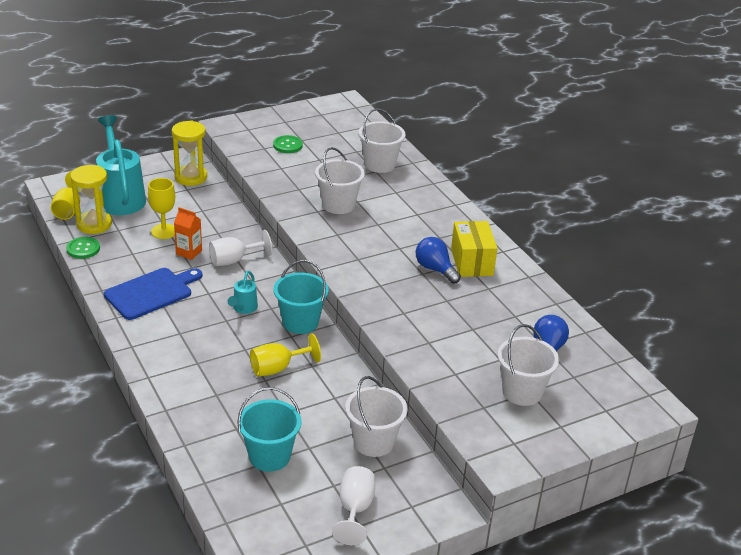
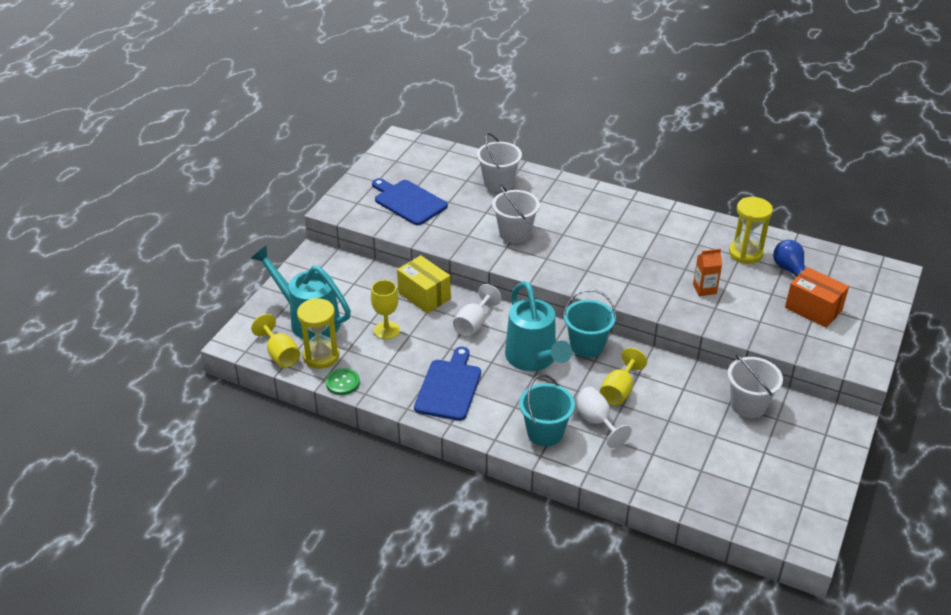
camera: 35 degrees left, 5 degrees up
yellow hourglass [172,121,207,186] -> yellow hourglass moved to [729,197,773,264]
orange carton [174,207,202,260] -> orange carton moved to [693,249,722,296]
turquoise watering can [227,271,258,314] -> turquoise watering can [505,281,572,371], size x2.19
turquoise bucket [237,387,302,472] -> turquoise bucket moved to [519,374,575,446]
green button [273,135,303,153] -> blue cutting board [372,178,448,225]
white goblet [332,466,375,545] -> white goblet moved to [574,387,632,448]
blue light bulb [416,237,461,284] -> none
yellow box [451,221,498,277] -> yellow box moved to [397,255,451,313]
white bucket [498,324,559,406] -> orange box [785,267,849,328]

